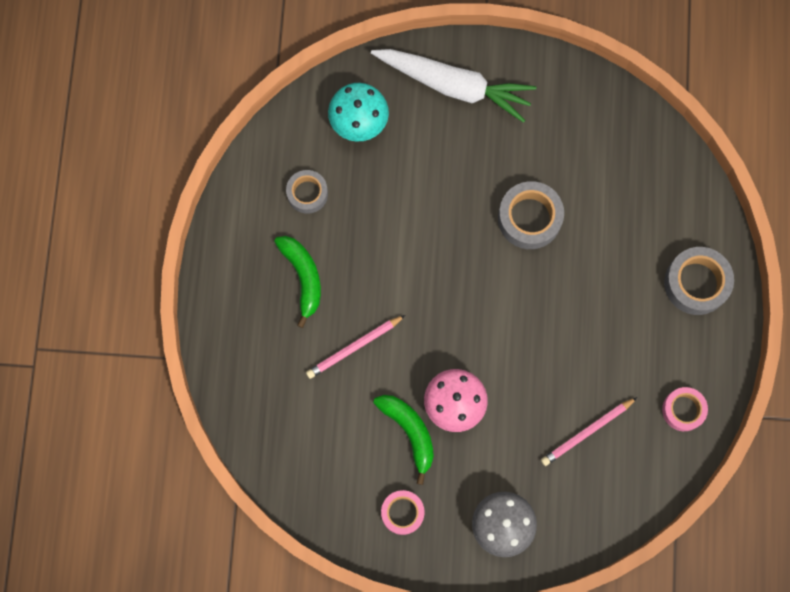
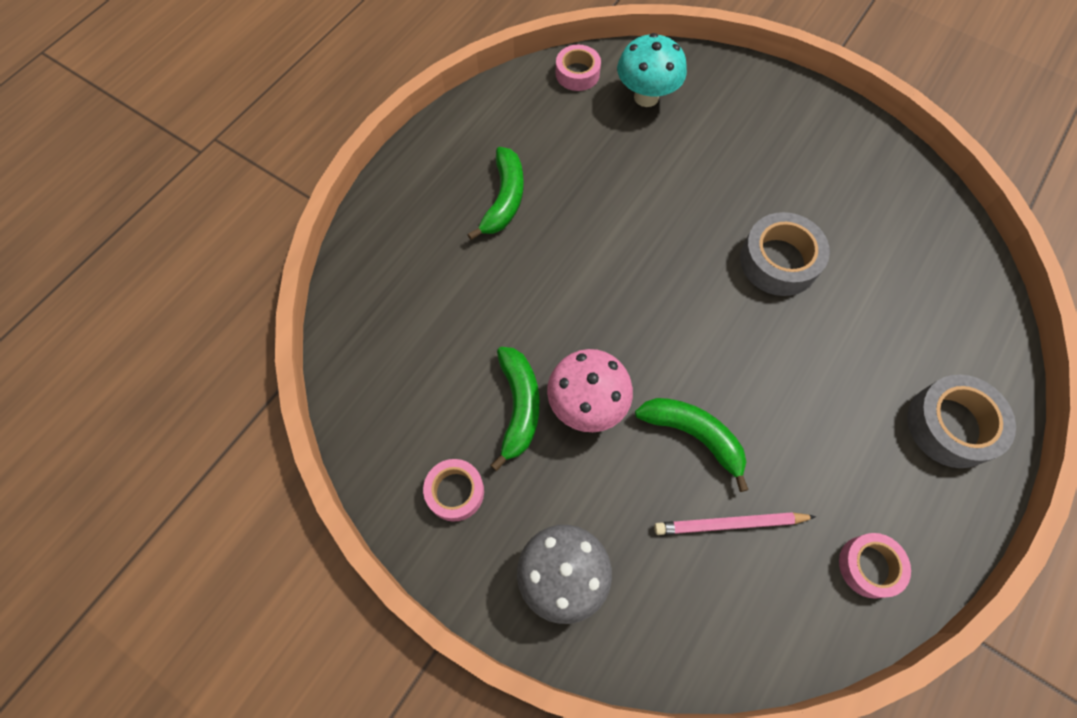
camera: 30 degrees right, 10 degrees down
grey tape [286,170,328,214] -> none
pink pencil [306,315,405,379] -> none
white carrot [371,49,537,123] -> none
none -> pink tape [556,44,601,91]
none -> green banana [635,398,749,492]

